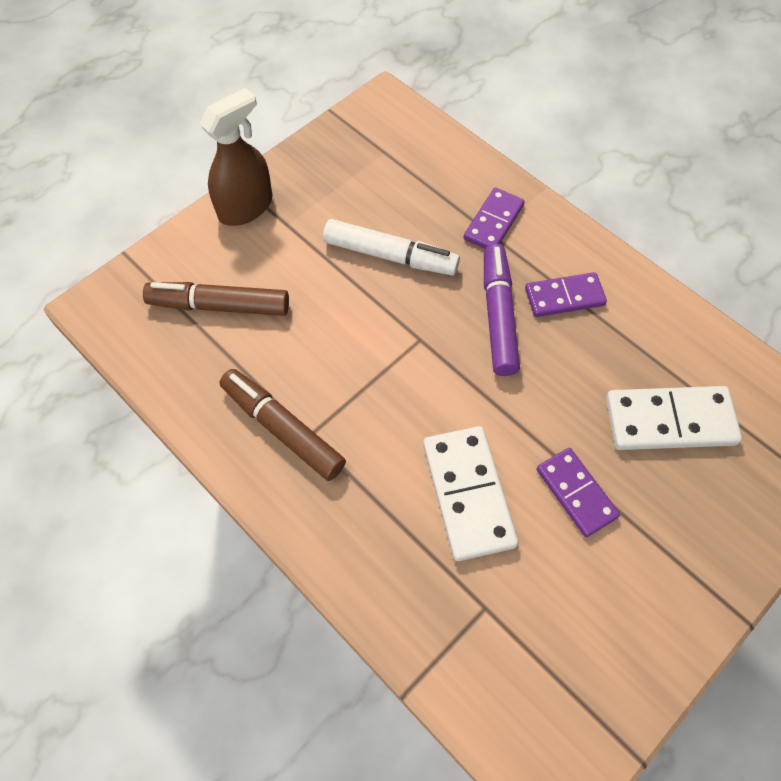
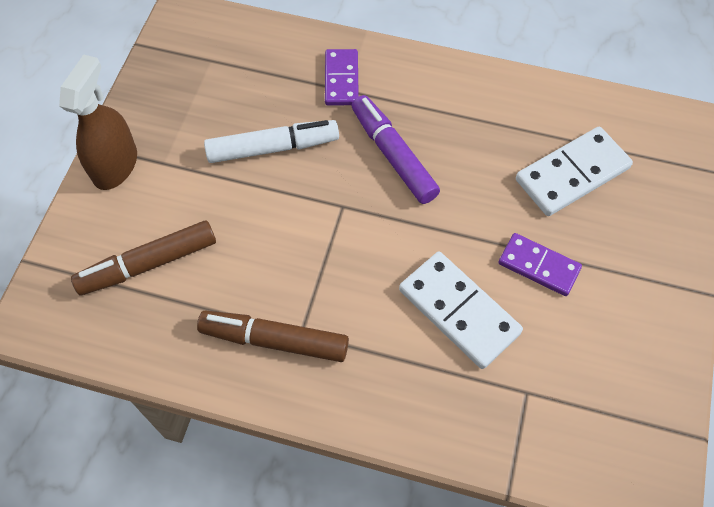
camera: 30 degrees left, 0 degrees up
purple domino [525,272,607,317] -> none

